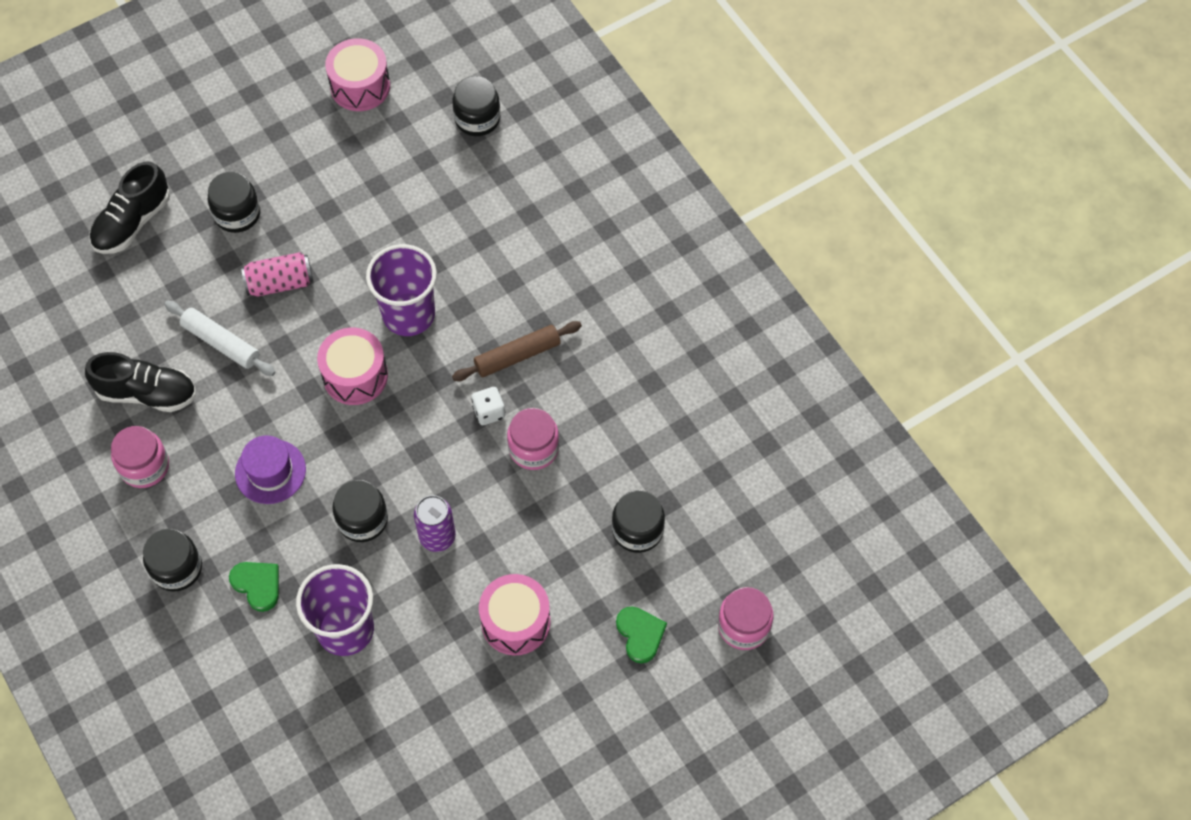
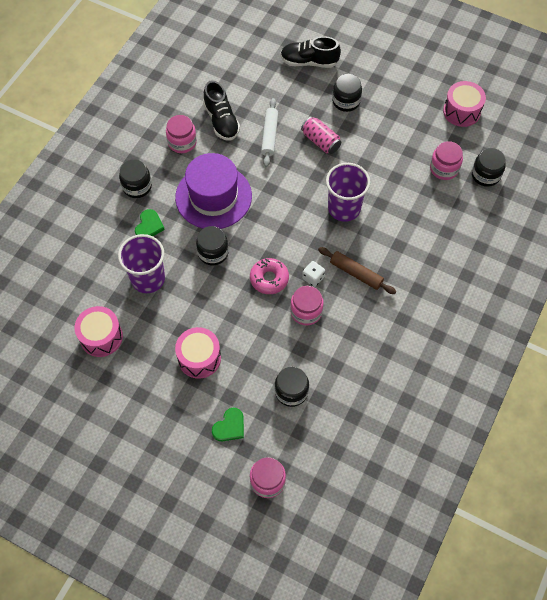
camera: 60 degrees right, 0 degrees up
purple hat [235,435,306,504] -> purple hat [175,153,252,229], size x1.83
pink drum [317,328,388,405] -> pink drum moved to [75,306,123,357]
purple can [414,495,456,552] -> none
none -> pink donut [250,258,289,294]
none -> pink jar [430,141,463,180]

